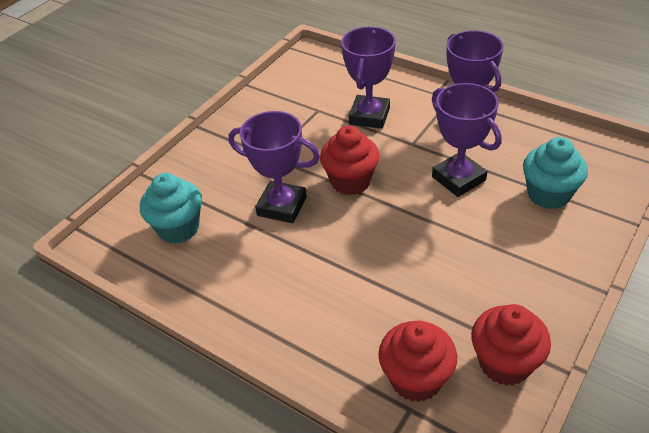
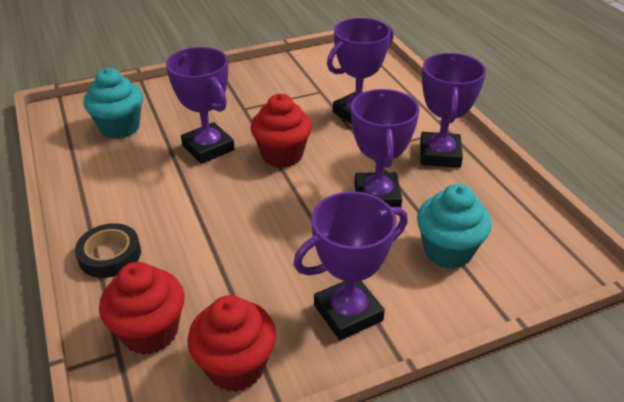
camera: 30 degrees right, 5 degrees down
none -> black tape [75,223,141,278]
none -> purple trophy [293,191,408,340]

